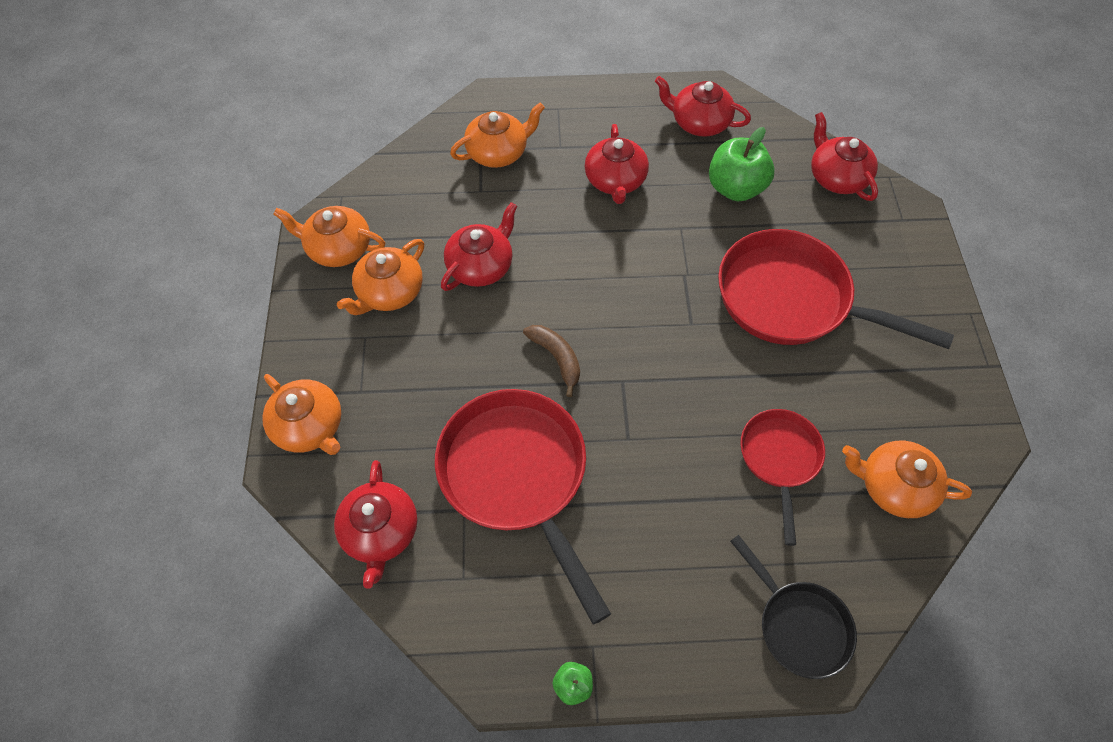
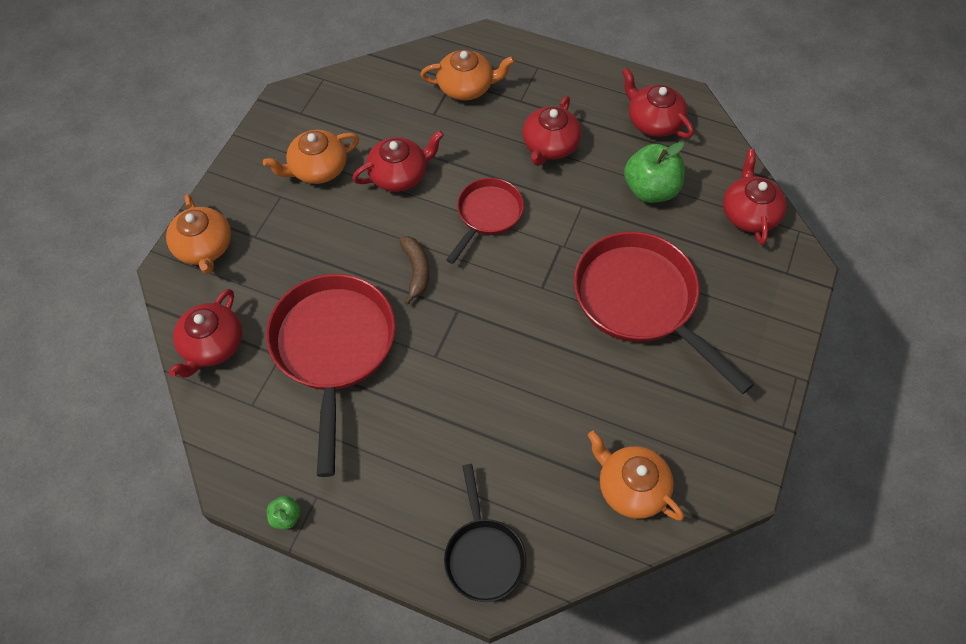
camera: 25 degrees right, 0 degrees up
orange teapot [273,206,385,267] -> none
red pan [740,409,825,546] -> red pan moved to [446,178,524,264]

